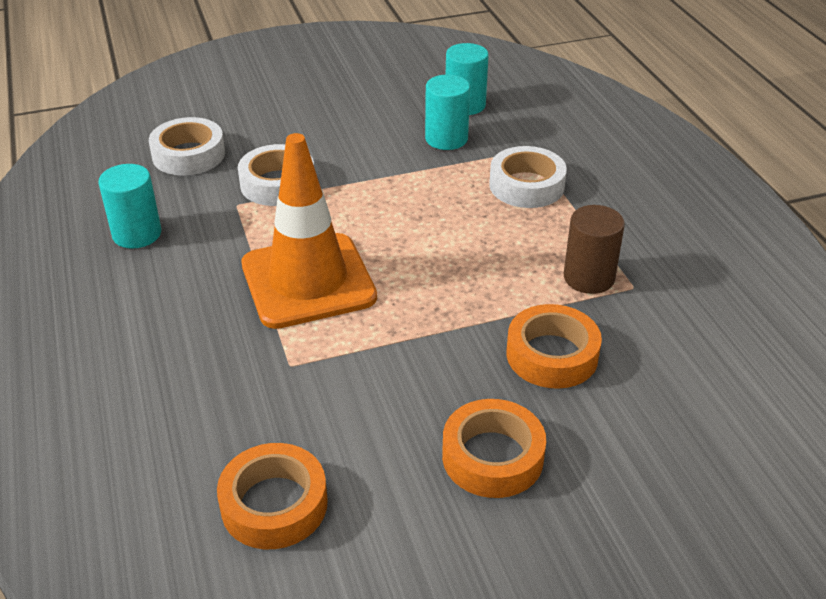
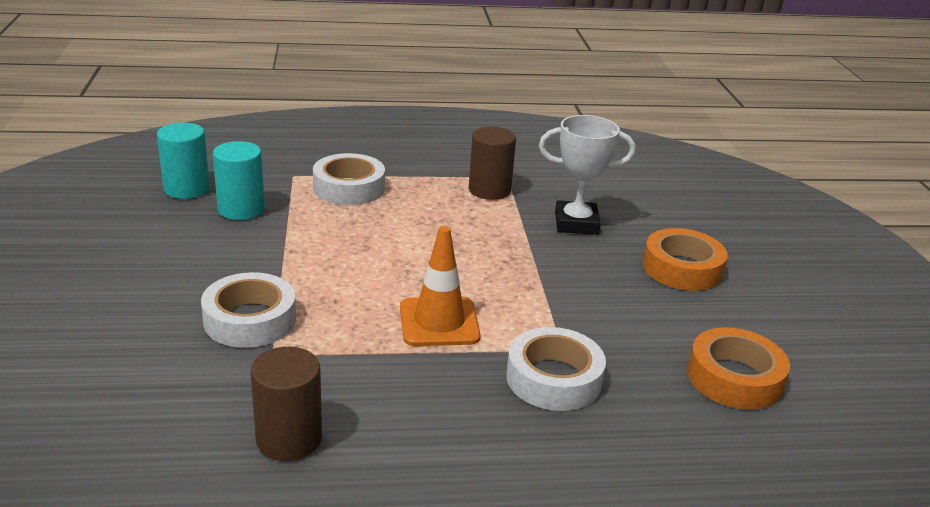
camera: 80 degrees left, 10 degrees down
turquoise cylinder [98,164,161,249] -> brown cylinder [251,347,322,461]
white tape [149,117,225,175] -> white tape moved to [506,327,606,411]
orange traffic cone [241,133,377,329] -> orange traffic cone [400,226,481,346], size x0.61
orange tape [507,304,602,389] -> white trophy [539,115,636,235]

